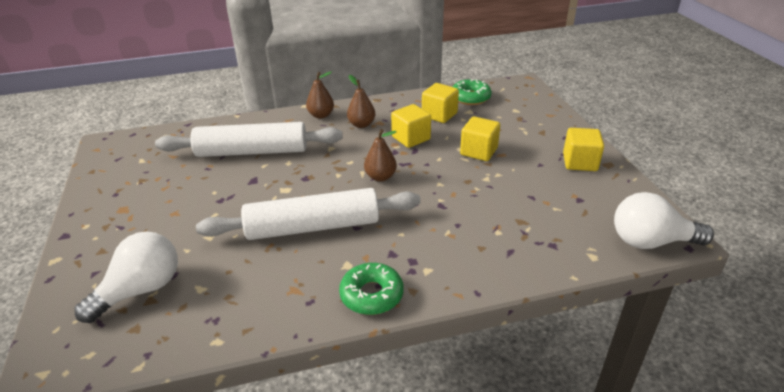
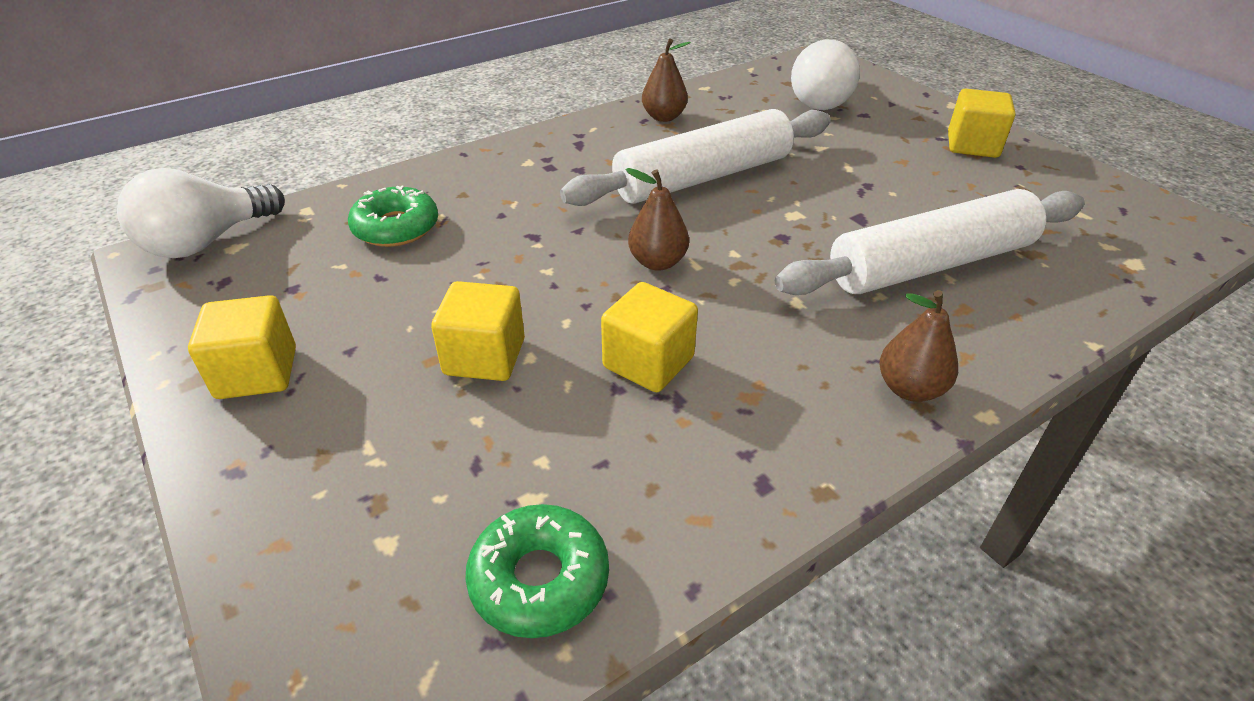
camera: 160 degrees right, 5 degrees up
green donut [339,263,404,315] -> green donut moved to [348,185,438,247]
brown pear [347,75,375,128] -> brown pear moved to [642,39,691,122]
yellow cube [422,83,459,123] -> yellow cube moved to [948,89,1015,158]
white light bulb [614,192,714,249] -> white light bulb turned 150 degrees clockwise [117,168,285,258]

